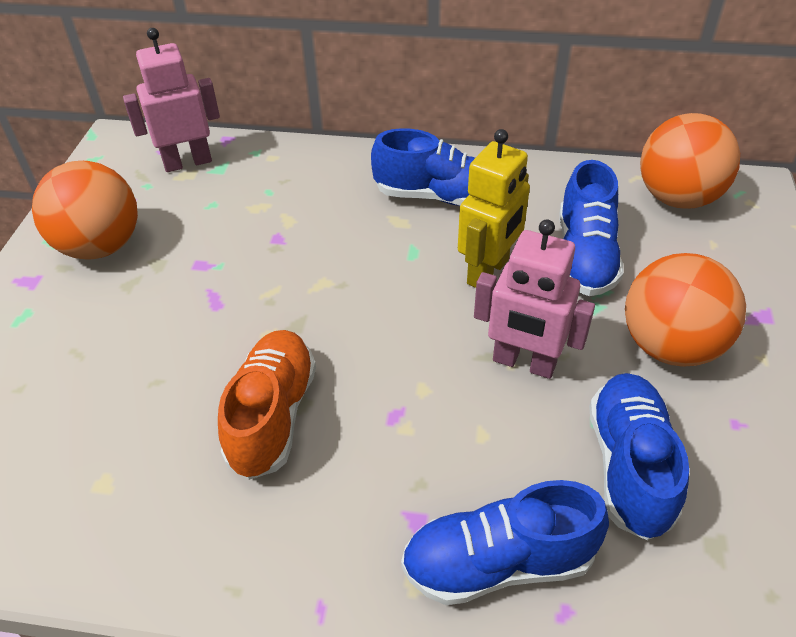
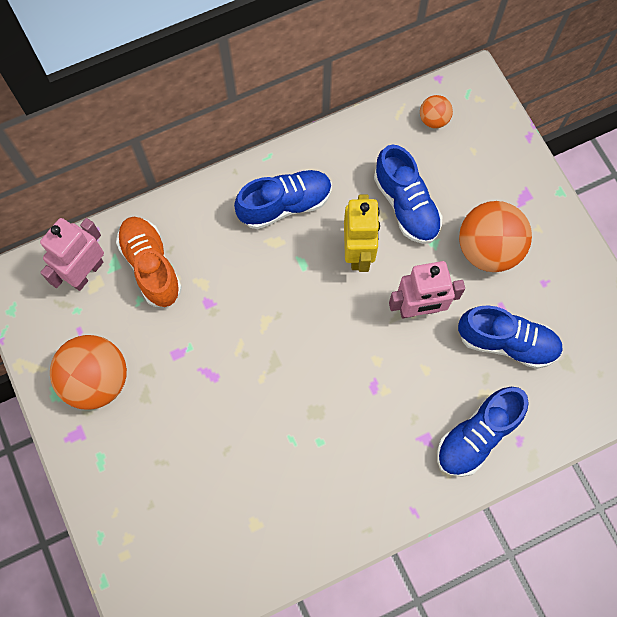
camera: 35 degrees left, 25 degrees up
orange shoe [218,330,316,480] -> orange shoe moved to [116,217,182,307]
blue shoe [589,373,689,540] -> blue shoe turned 135 degrees clockwise [458,305,563,369]
orange ball [640,113,740,209] -> orange ball [420,95,453,129], size x0.49

